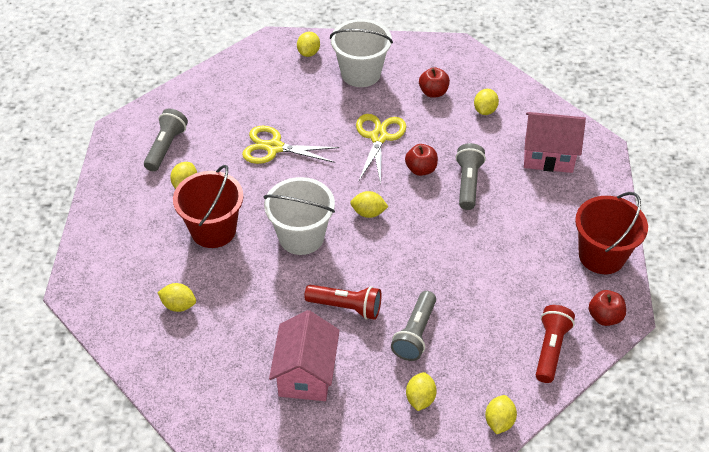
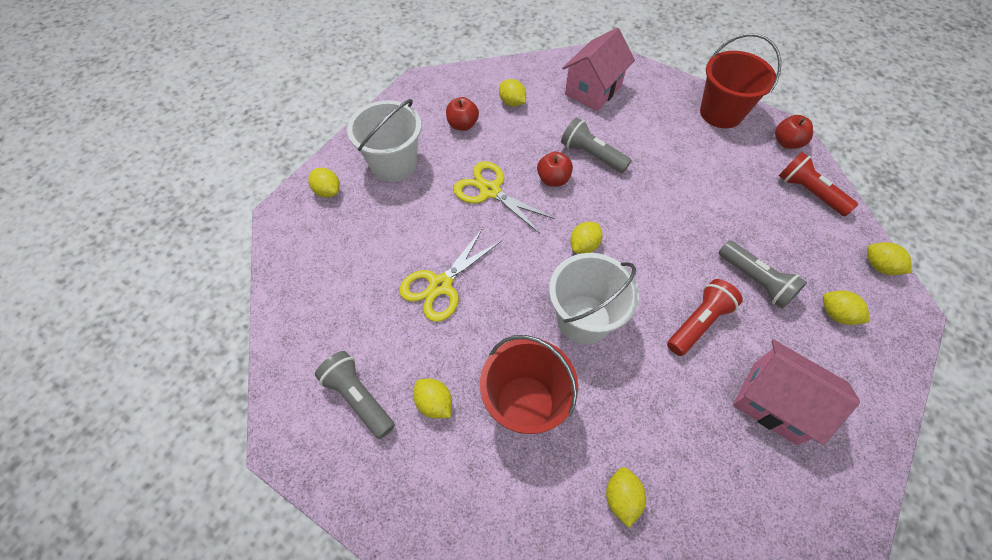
camera: 60 degrees left, 10 degrees up
yellow lemon [157,283,196,312] -> yellow lemon turned 45 degrees counterclockwise [606,467,646,528]

